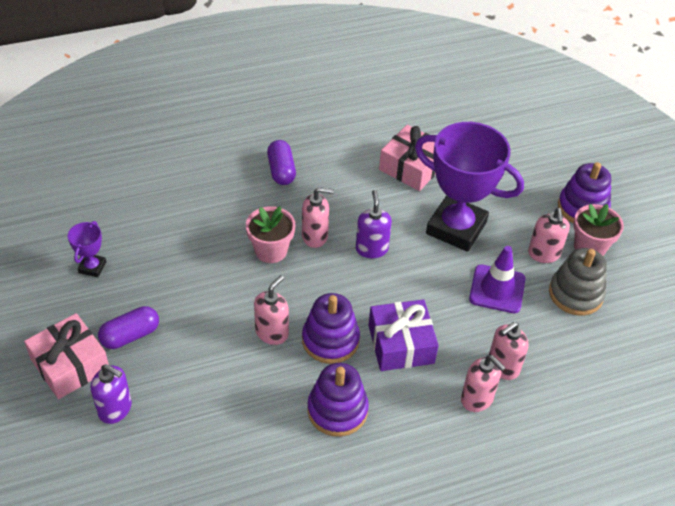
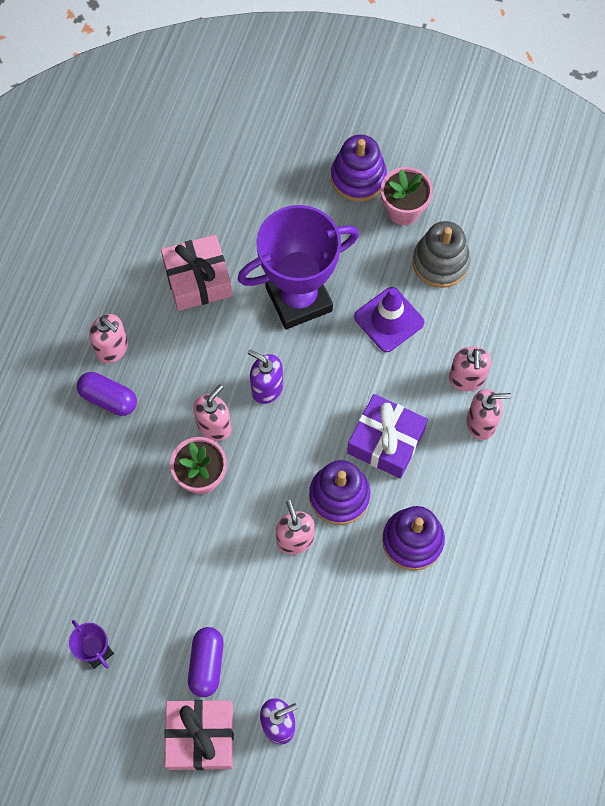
camera: 50 degrees left, 20 degrees up
pink soap dispenser [528,208,570,263] -> pink soap dispenser moved to [89,314,128,363]

